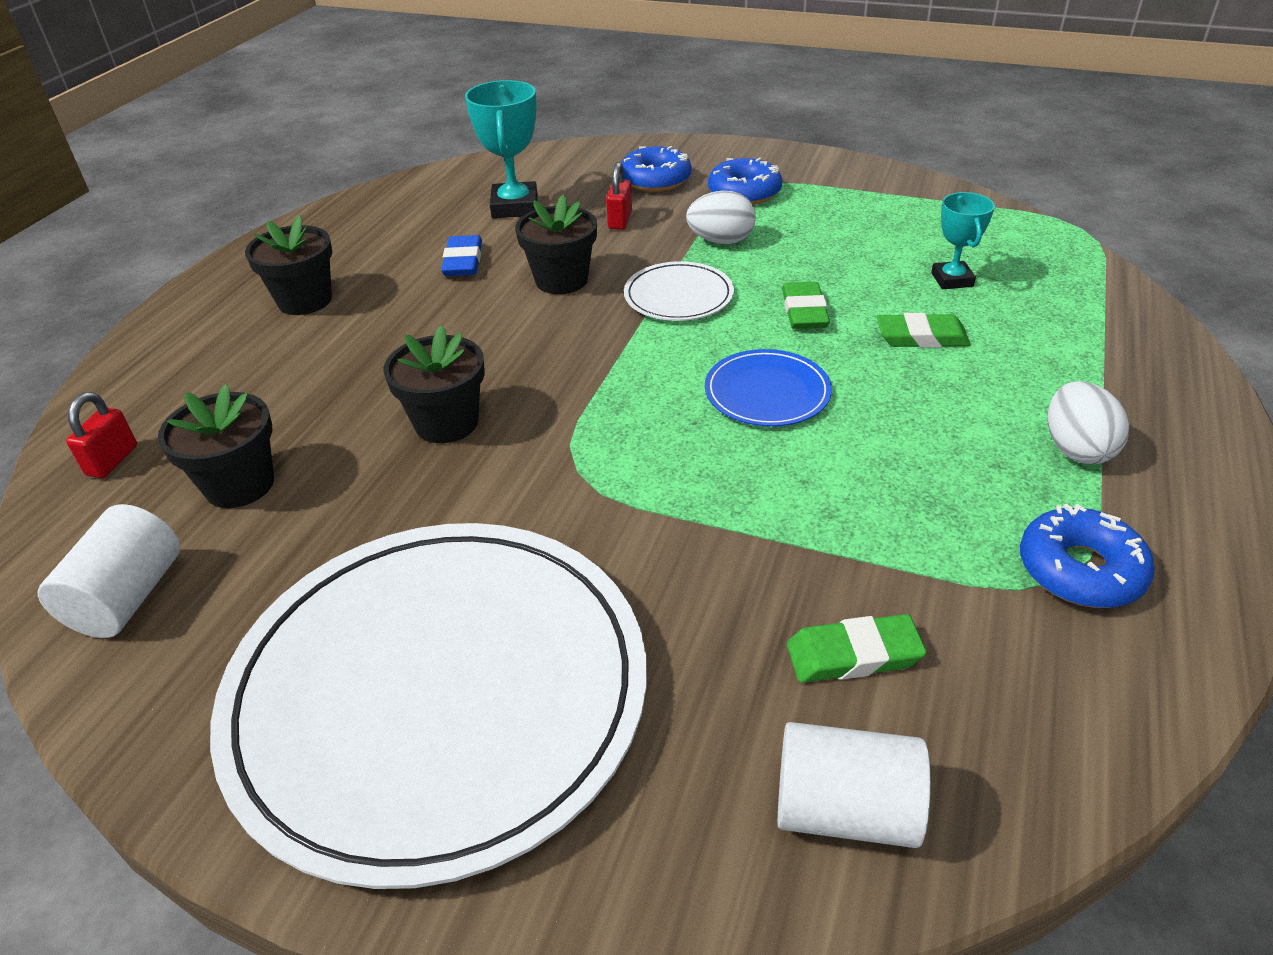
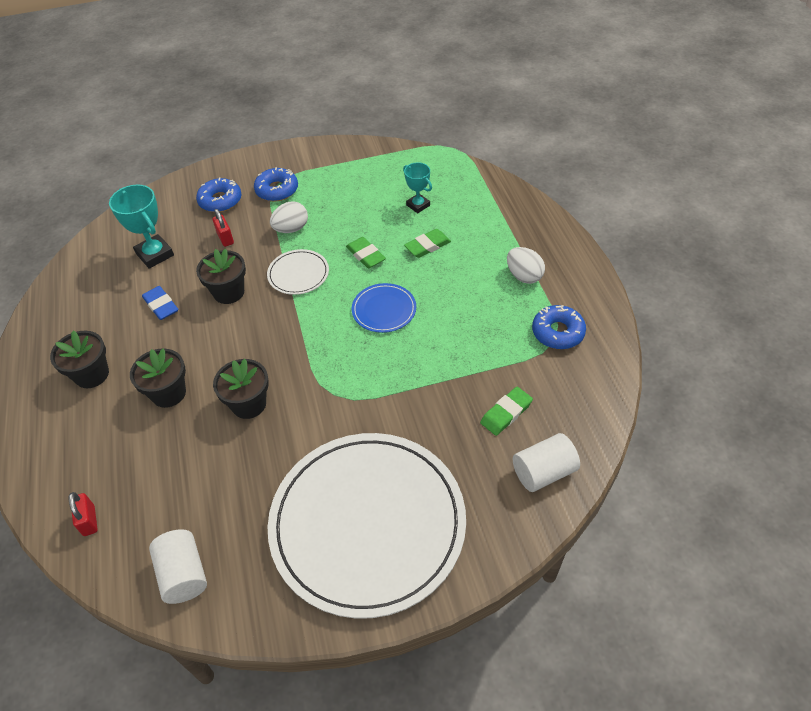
camera: 35 degrees left, 10 degrees up
black flower pot [158,384,274,508] -> black flower pot moved to [130,348,186,408]

